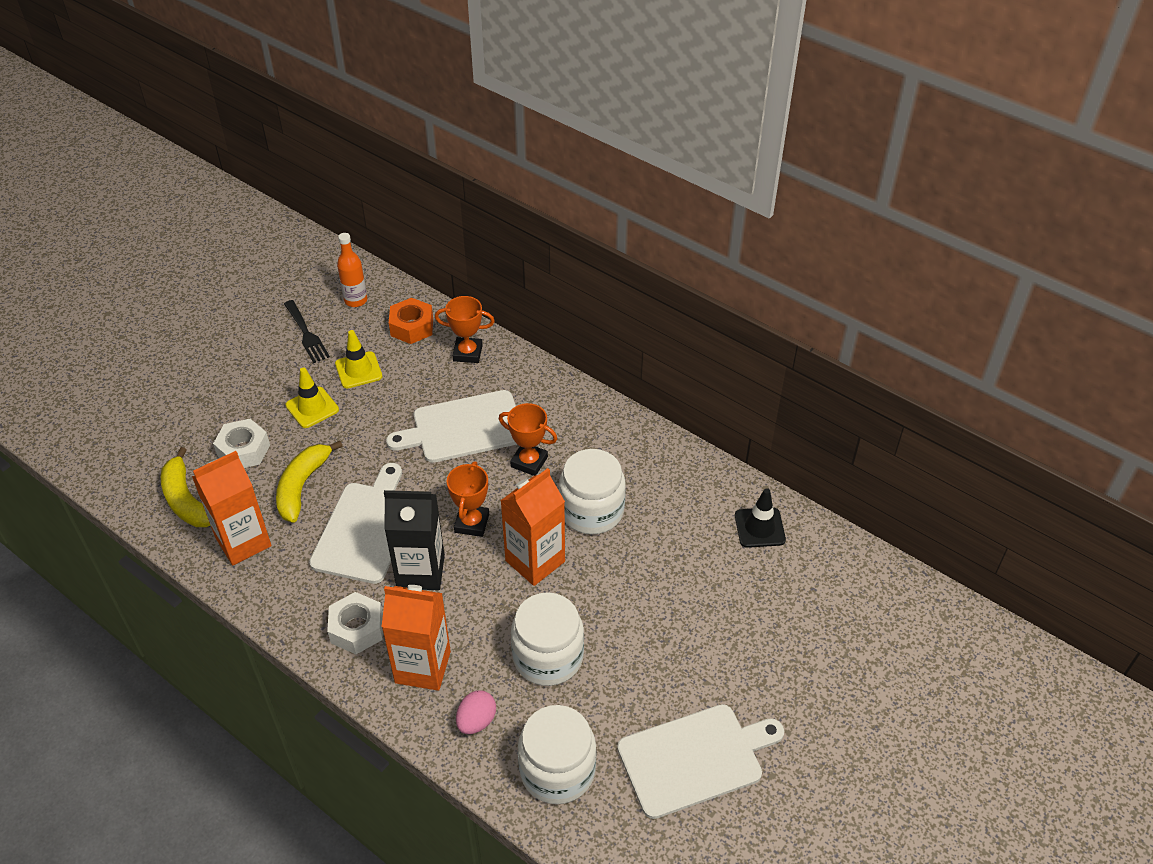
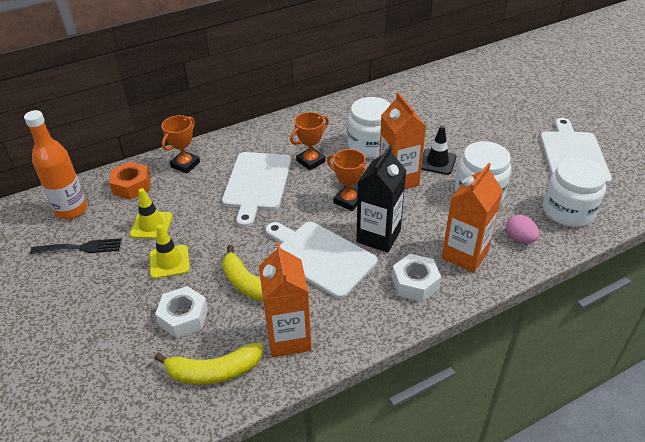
camera: 65 degrees left, 5 degrees down
orange bottle [337,233,367,307] -> orange bottle [24,110,87,219], size x1.52
black traffic cone [735,488,786,548] -> black traffic cone moved to [421,126,456,175]

